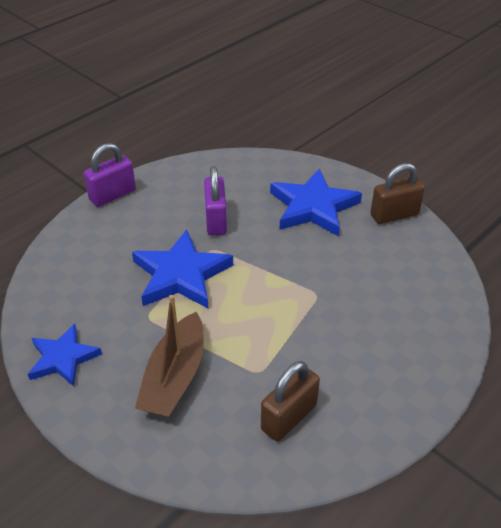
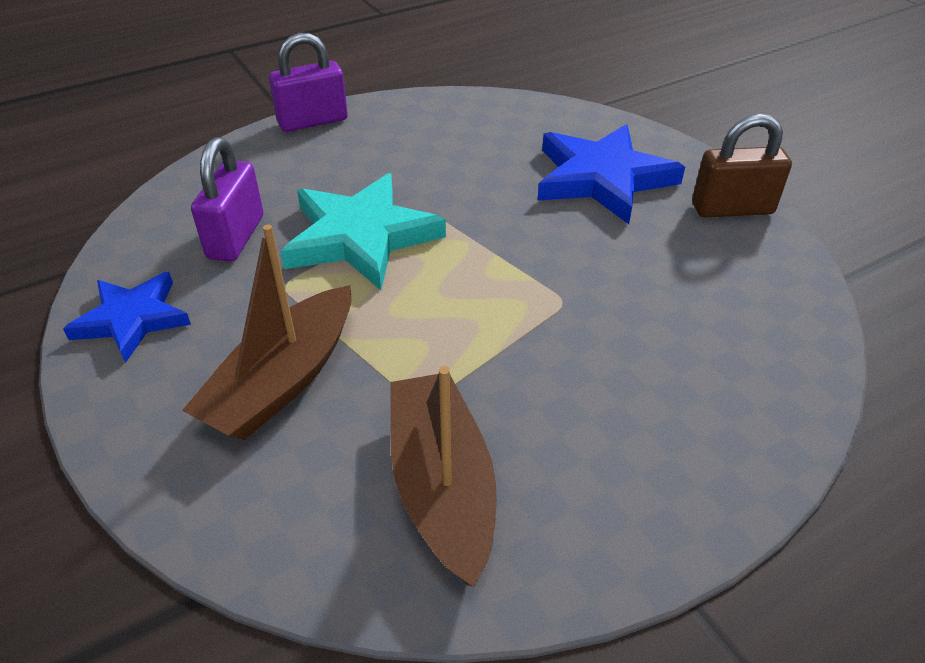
camera: 15 degrees right, 0 degrees up
blue star [132,229,233,309] -> turquoise star [281,173,446,290]
purple padlock [204,166,227,235] -> purple padlock moved to [191,137,264,262]
brown padlock [261,361,320,442] -> brown boat [390,366,497,587]

